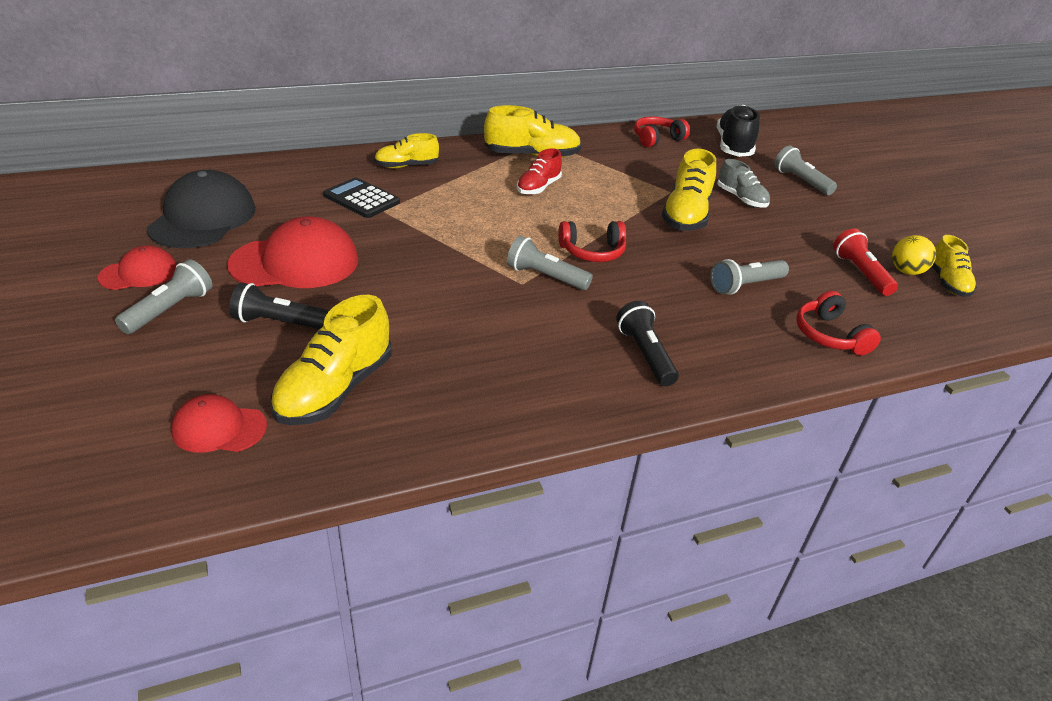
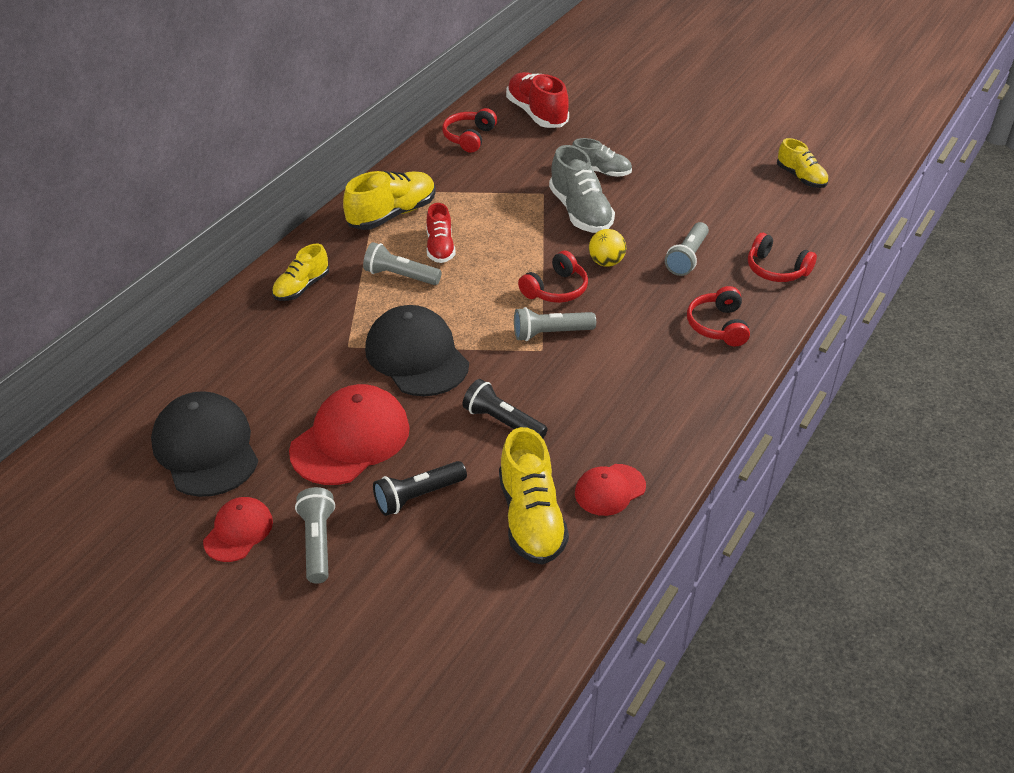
camera: 35 degrees left, 5 degrees up
red cap [171,394,267,453] -> red cap moved to [575,464,646,516]
black calculator [323,177,400,218] -> none
black flashlight [616,301,679,386] -> black flashlight moved to [463,379,547,438]
yellow shoe [662,149,716,231] -> grey shoe [549,145,615,233]
black shoe [717,105,760,157] -> red shoe [506,72,569,128]
grey flashlight [774,146,837,195] -> grey flashlight moved to [363,242,442,285]
red flashlight [833,229,898,296] -> none
yellow ball [892,235,936,275] -> yellow ball moved to [589,229,626,267]
none -> black cap [365,305,469,396]
none -> red headphones [687,286,750,346]

